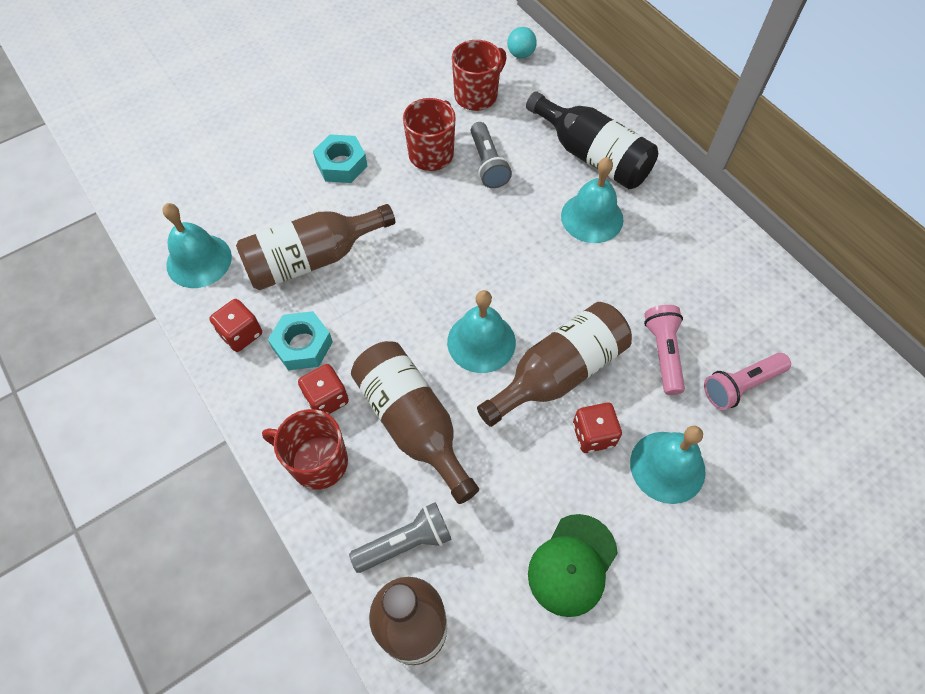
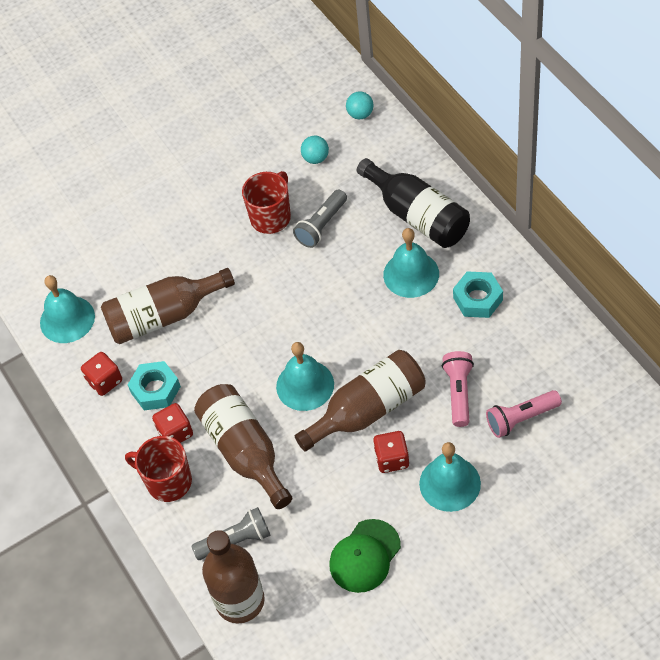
camera: 10 degrees right, 5 degrees down
turquoise nut [313,134,367,183] -> turquoise nut moved to [453,272,503,318]
red mug [452,40,506,111] -> turquoise ball [301,136,329,164]
grey flashlight [471,122,512,188] -> grey flashlight turned 45 degrees clockwise [293,189,347,248]

